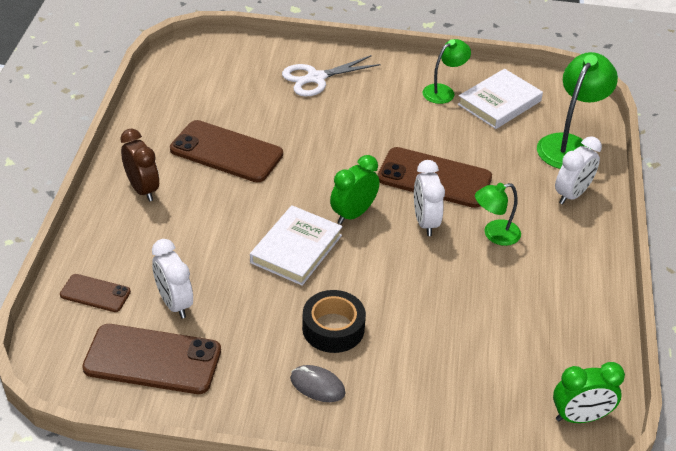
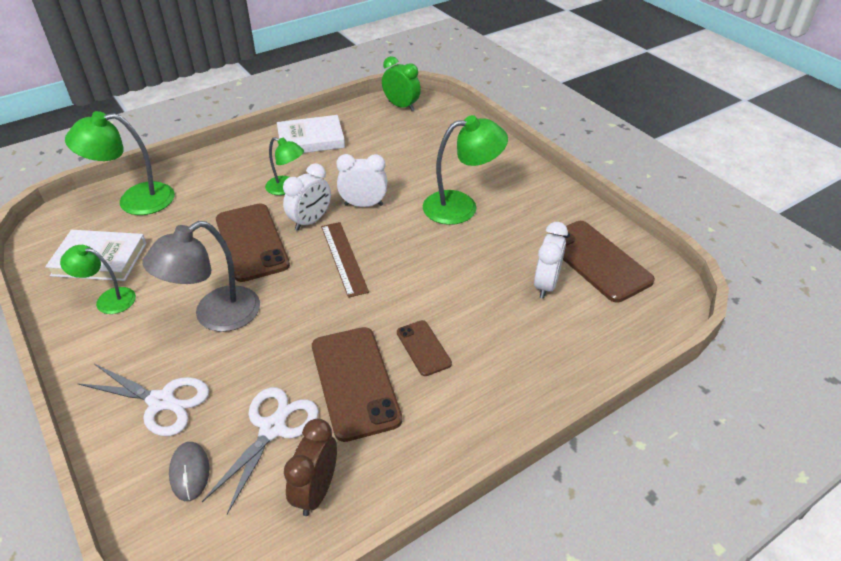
camera: 130 degrees left, 0 degrees up
brown phone [60,274,131,312] -> brown phone moved to [397,320,452,376]
brown clock [120,129,159,202] -> brown clock moved to [284,419,337,516]
white book [250,206,343,286] -> white book moved to [277,115,345,153]
grey mouse [290,365,345,402] -> grey mouse moved to [169,442,209,501]
black tape [302,290,366,353] -> green lamp [423,115,508,225]
green clock [330,155,380,224] -> brown ruler [321,222,369,298]
white clock [555,136,602,204] -> white clock moved to [336,154,387,207]
none -> grey lamp [142,221,260,332]
none -> white scissors [202,387,319,514]

